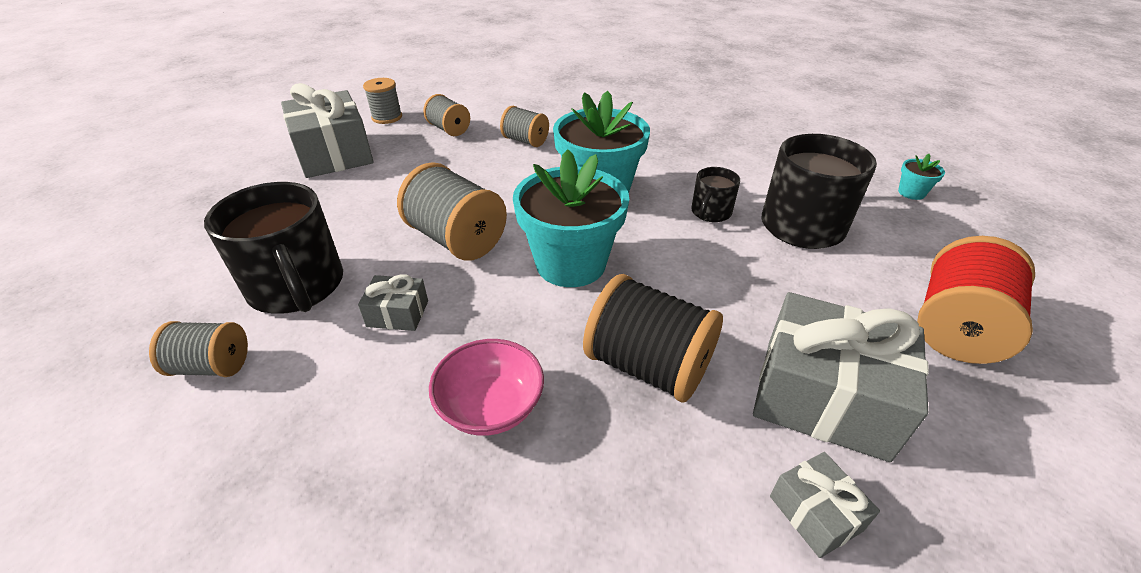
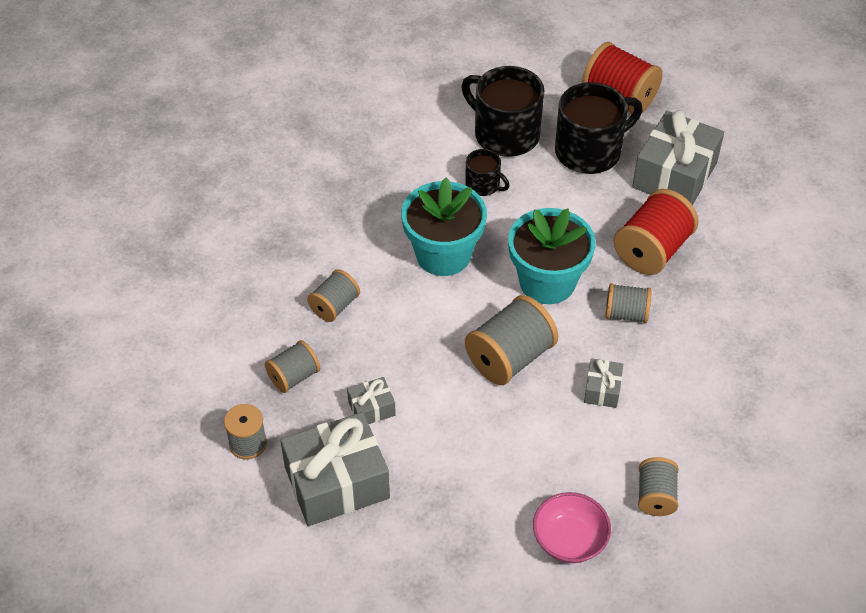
camera: 85 degrees left, 10 degrees up
black mug [204,182,343,313] -> black mug moved to [555,82,642,174]
pink bowl [429,339,544,436] -> pink bowl moved to [533,492,611,563]
black spool [583,274,723,403] -> red spool [614,189,699,275]
grey gift [770,452,880,558] -> grey gift moved to [347,377,396,424]
turquoise flower pot [898,154,945,200] -> none
none -> grey spool [605,283,651,323]

